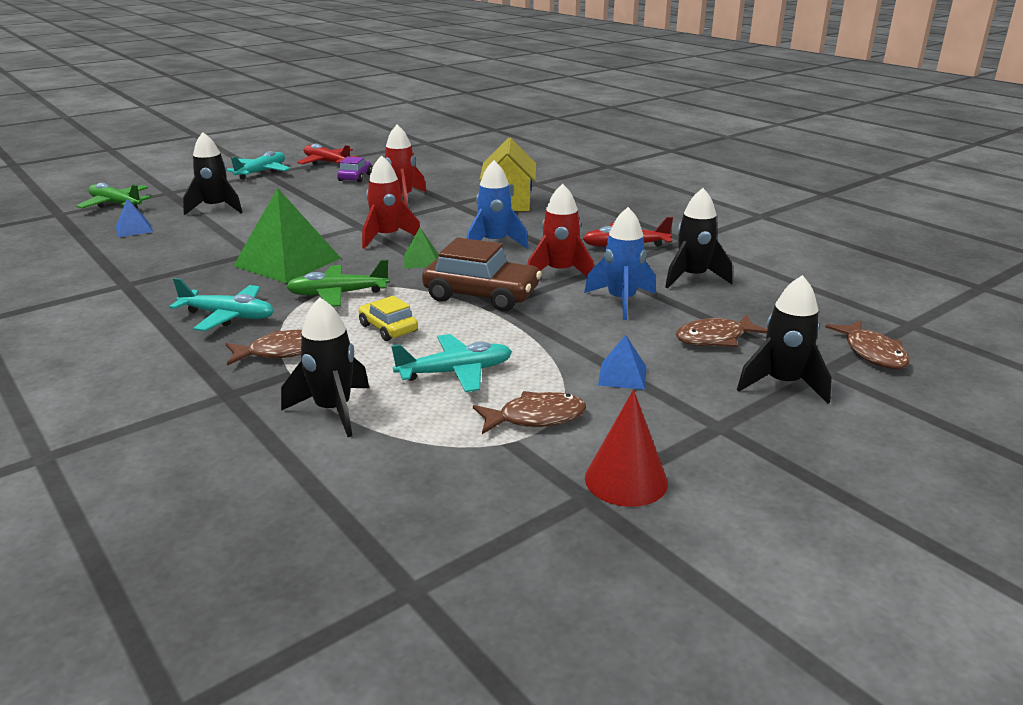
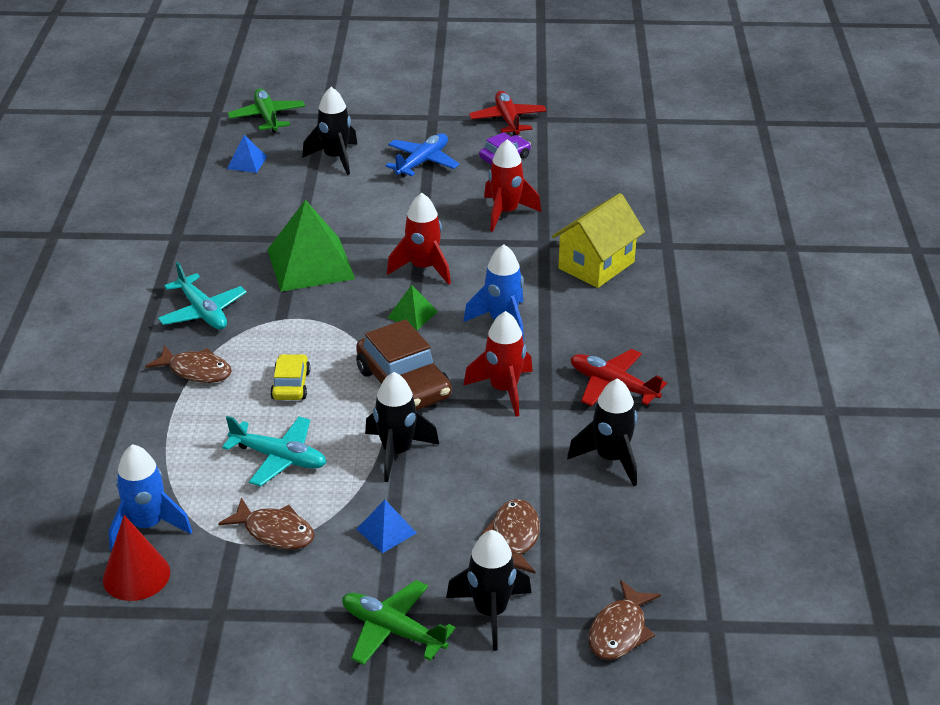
camera: 40 degrees right, 10 degrees up
turquoise plane [227,151,291,180] -> none
black rocket [281,297,369,437] -> black rocket moved to [365,372,439,482]
green plane [286,260,390,307] -> green plane moved to [342,580,455,665]
blue rocket [584,207,656,320] -> blue rocket moved to [109,444,192,551]
red cone [585,389,668,507] -> red cone moved to [103,515,170,601]
brown fish [676,315,767,347] -> brown fish turned 75 degrees clockwise [482,499,540,574]
none -> blue plane [385,133,460,177]

